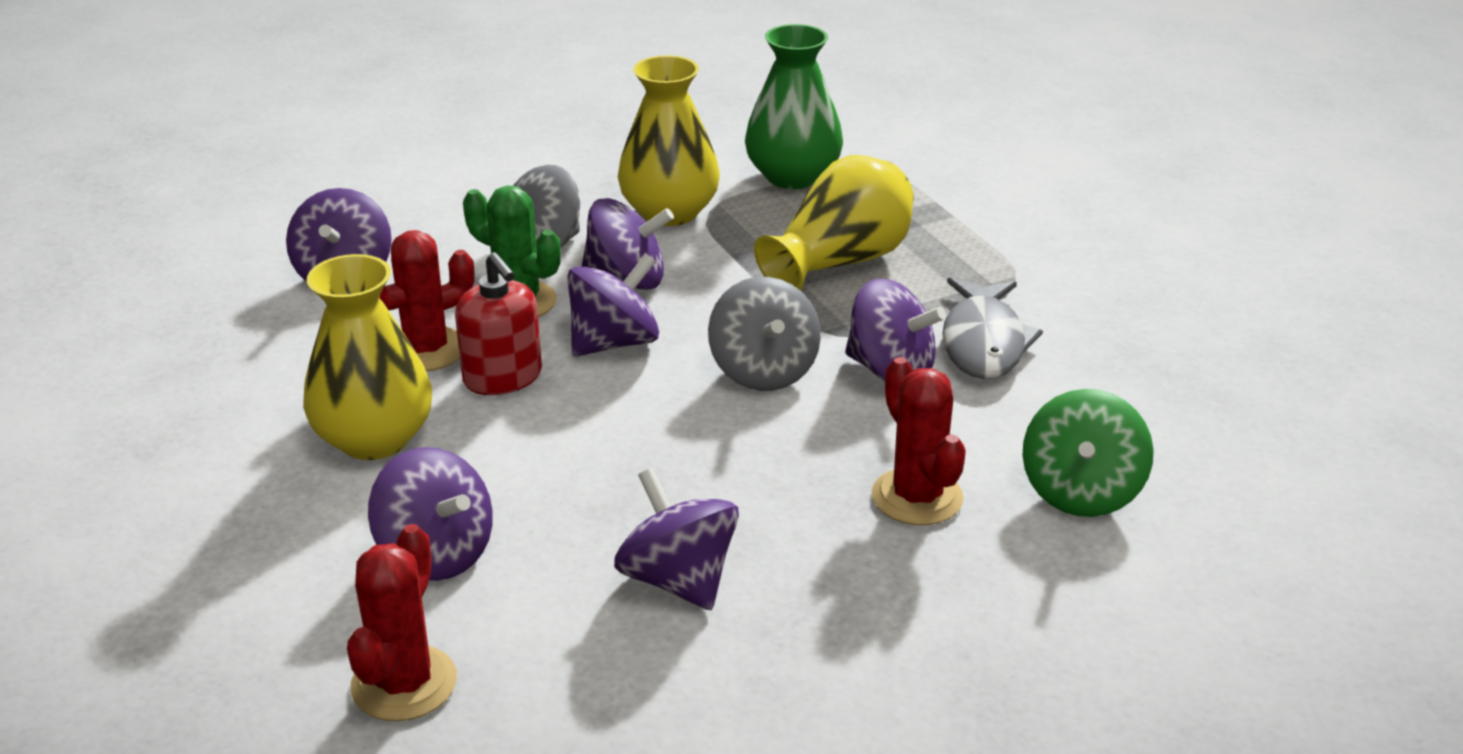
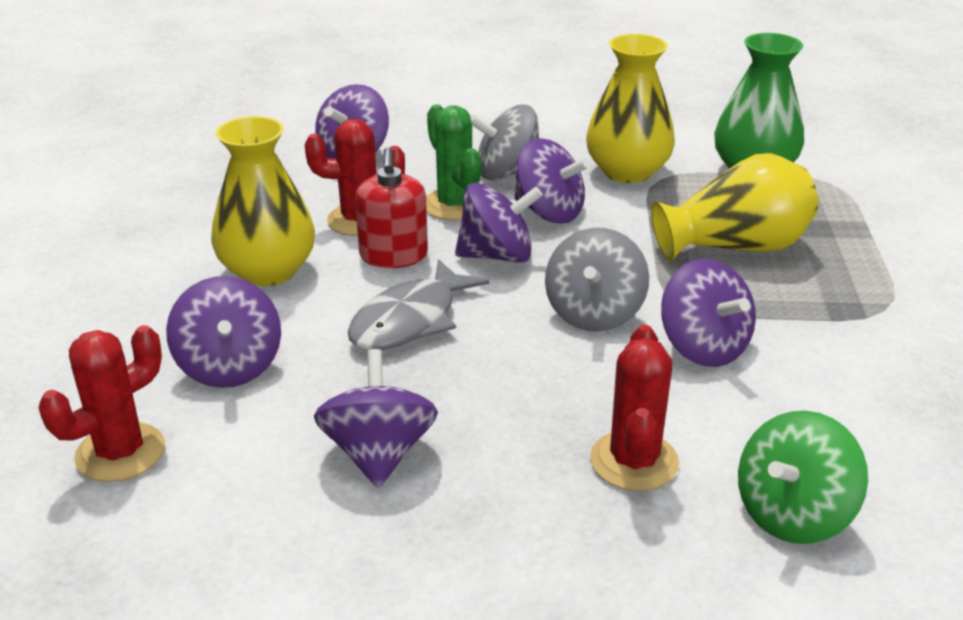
camera: 30 degrees right, 0 degrees up
grey fish [942,278,1043,379] -> grey fish moved to [348,259,489,350]

